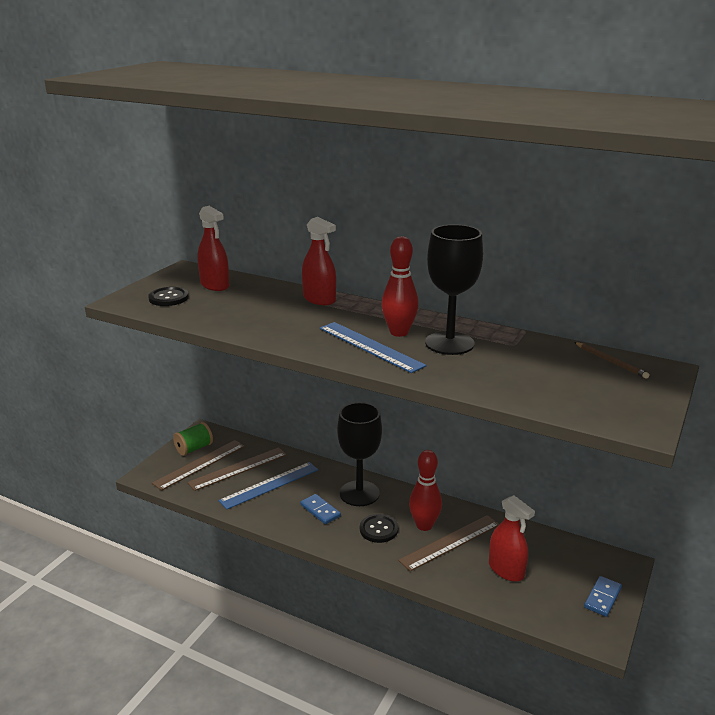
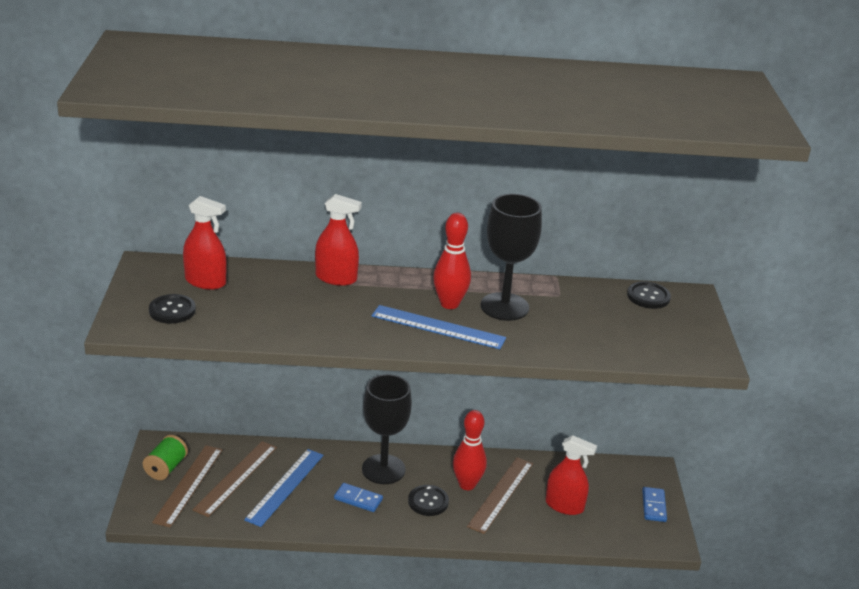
camera: 30 degrees left, 5 degrees up
brown pencil [574,342,650,379] -> black button [627,281,671,309]

